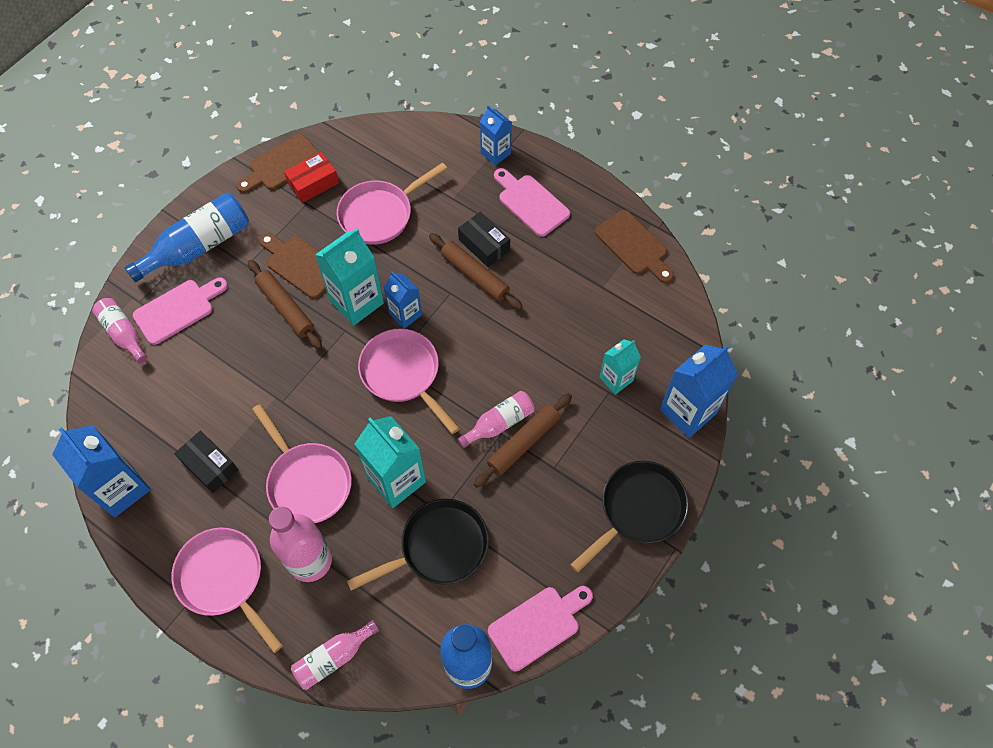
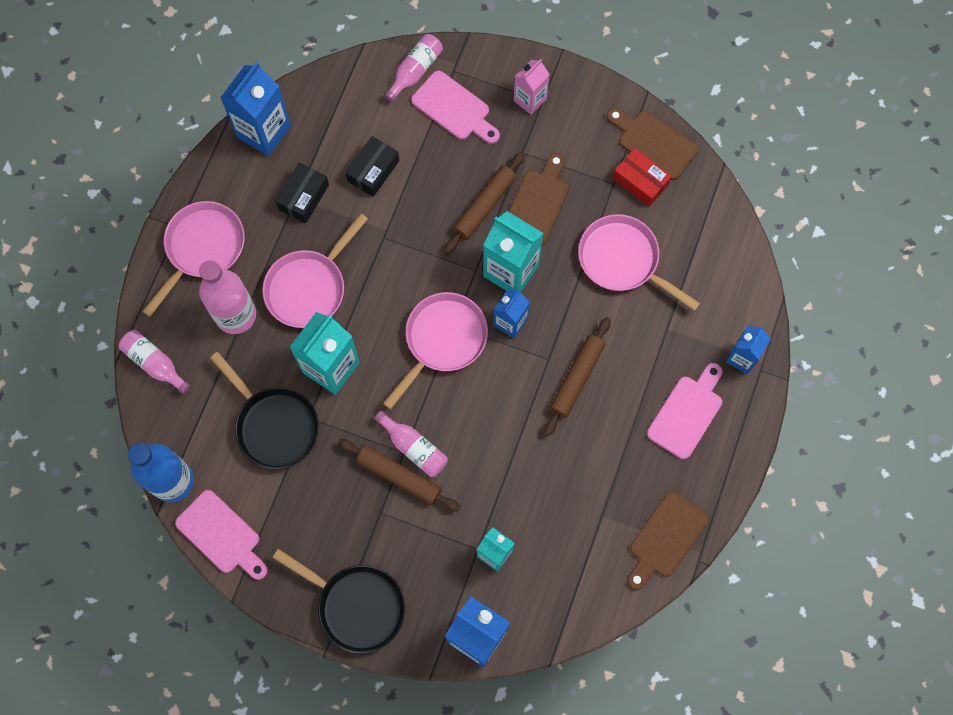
camera: 75 degrees right, 10 degrees up
blue bottle [124,193,249,282] -> pink carton [514,59,550,115]
black box [458,212,510,267] -> black box moved to [345,136,399,197]

